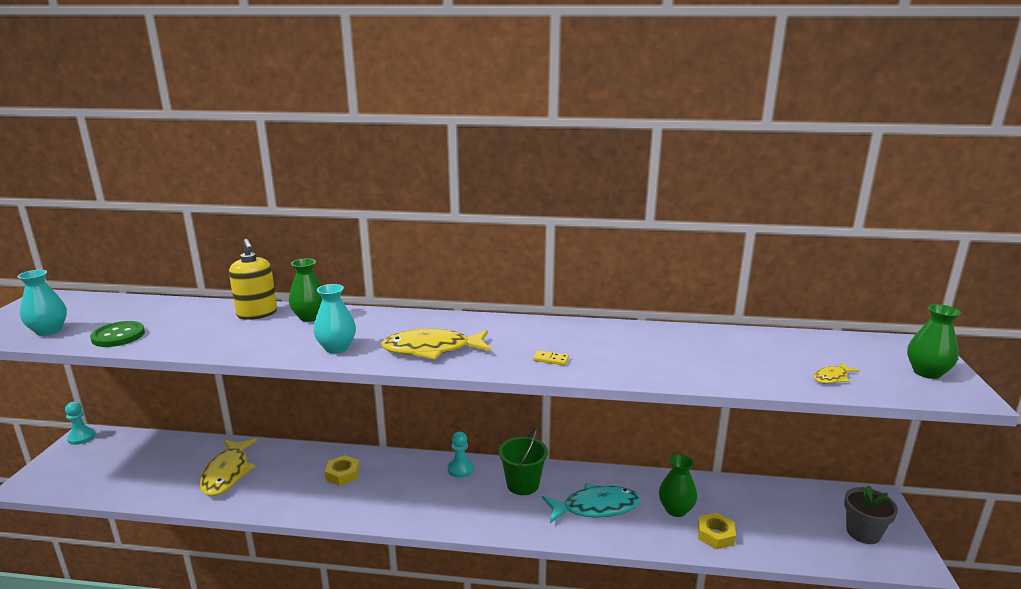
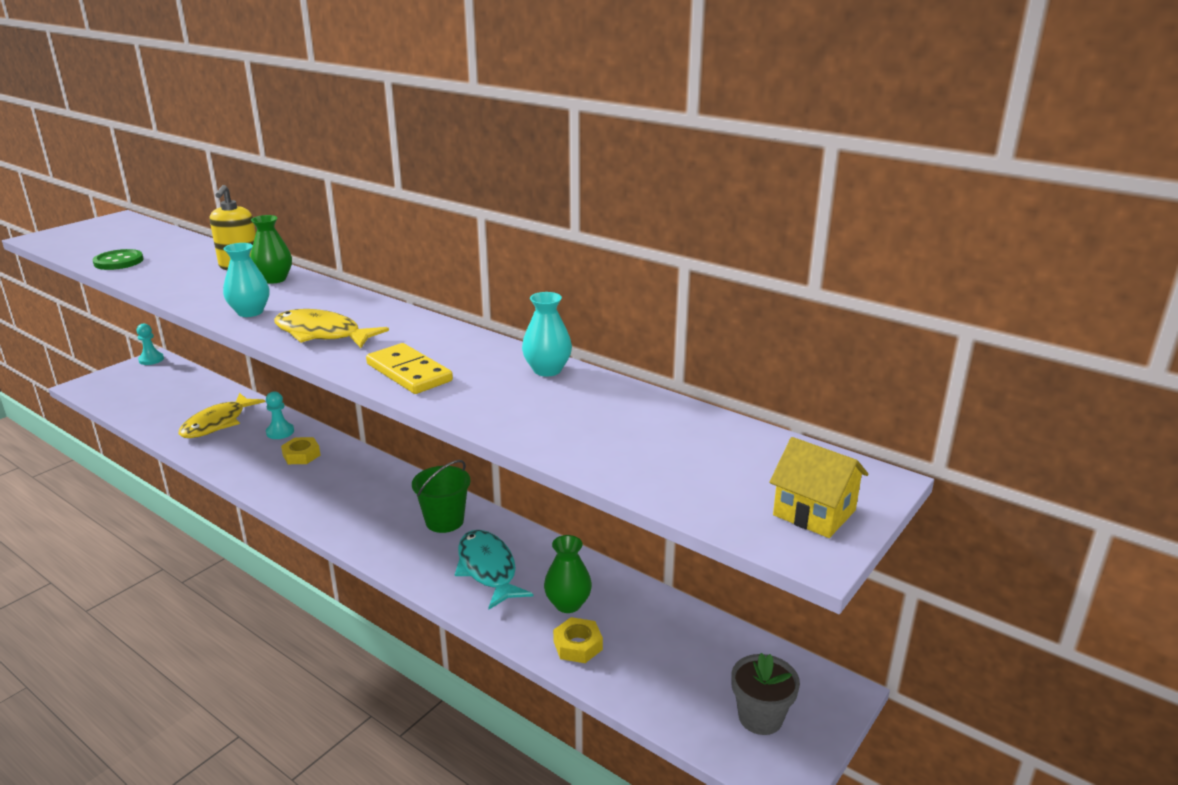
camera: 30 degrees right, 5 degrees up
turquoise vase [17,270,67,336] -> turquoise vase moved to [522,292,572,376]
turquoise pawn [448,432,473,478] -> turquoise pawn moved to [266,392,294,439]
yellow domino [533,350,569,365] -> yellow domino [366,343,453,394], size x2.33
turquoise fish [542,483,641,523] -> turquoise fish turned 135 degrees counterclockwise [455,530,533,609]
yellow fish [813,362,860,384] -> none
green vase [907,304,961,379] -> yellow house [769,437,869,538]

